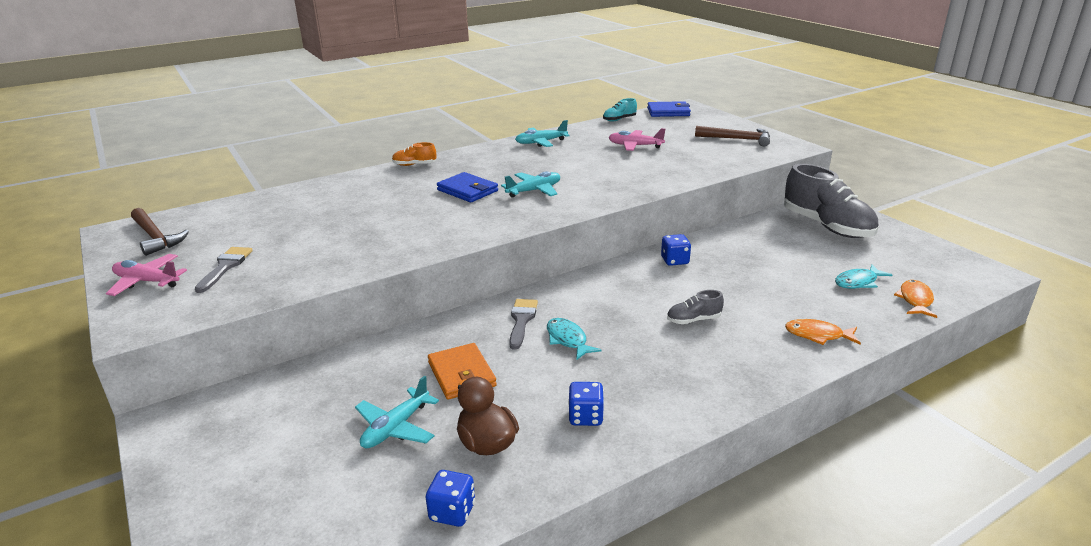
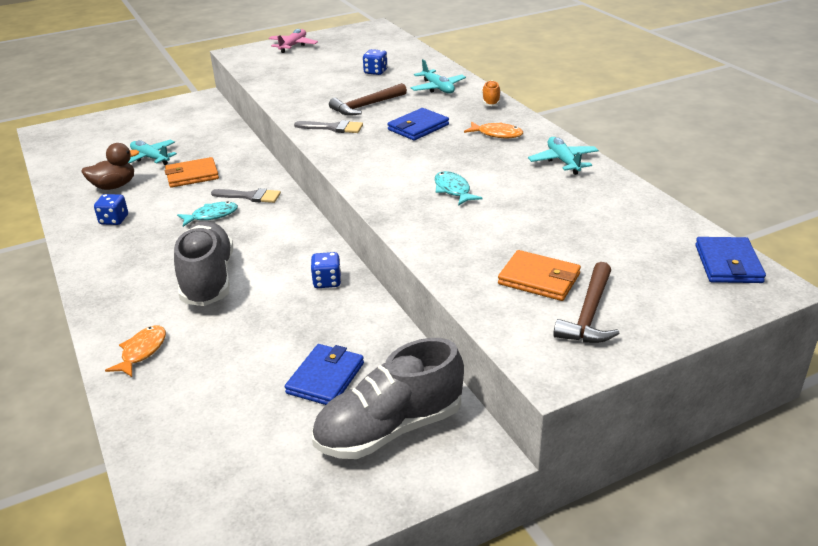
camera: 95 degrees right, 5 degrees up
brown hammer [131,208,189,256] -> brown hammer moved to [329,83,407,116]
grey brush [195,247,253,293] -> grey brush moved to [294,120,363,133]
blue dice [426,470,475,527] -> blue dice moved to [363,49,388,75]
turquoise plane [501,171,560,198] -> turquoise plane moved to [411,59,466,93]
turquoise shoe [603,98,637,122] -> none
pink plane [608,128,665,151] -> none
grey shoe [667,290,724,324] -> grey shoe [174,221,233,306], size x2.25
turquoise fish [835,264,892,289] -> turquoise fish moved to [435,171,482,206]
orange fish [894,280,937,318] -> orange fish moved to [464,122,523,138]
none -> blue wallet [285,344,364,405]
none -> orange wallet [498,250,581,301]

